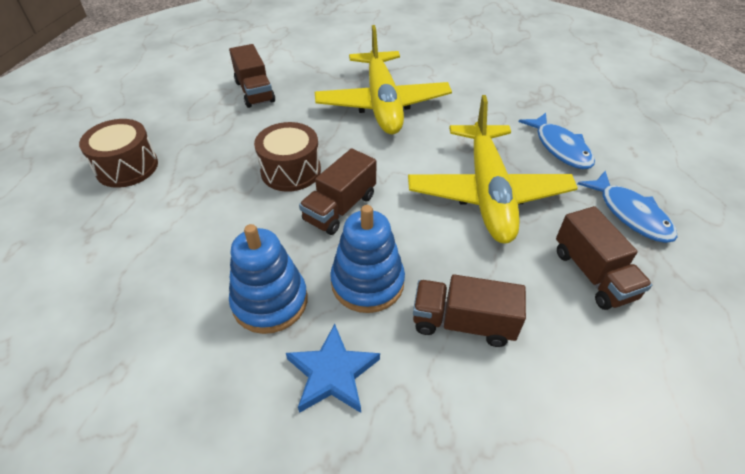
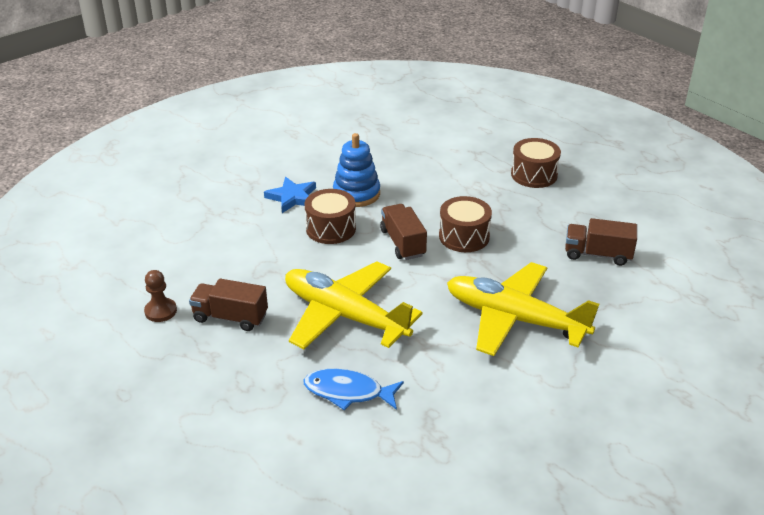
camera: 125 degrees right, 10 degrees down
blue stacking toy [330,205,405,313] -> brown drum [304,189,356,244]
brown truck [413,274,526,347] -> none
blue fish [577,171,678,243] -> none
none -> brown pawn [144,270,177,322]

